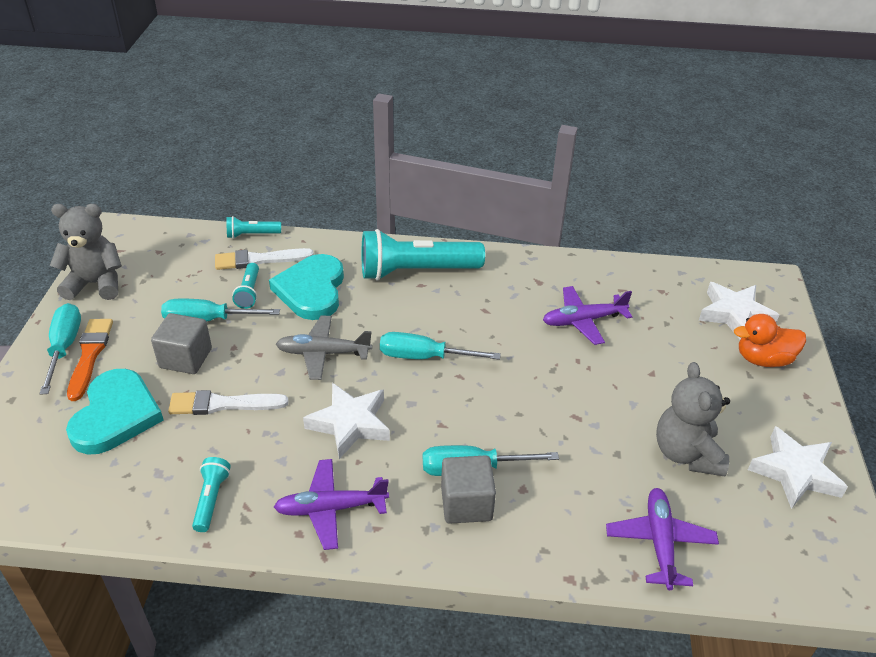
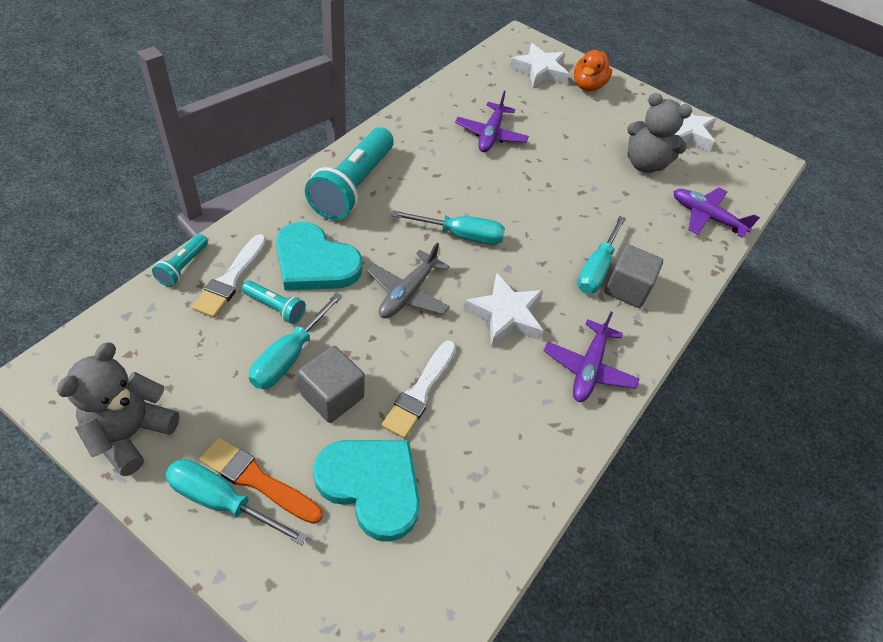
camera: 65 degrees left, 10 degrees up
turquoise flashlight [192,457,231,532] -> none
turquoise screwdriver [380,332,501,360] -> turquoise screwdriver turned 120 degrees counterclockwise [392,210,505,245]

